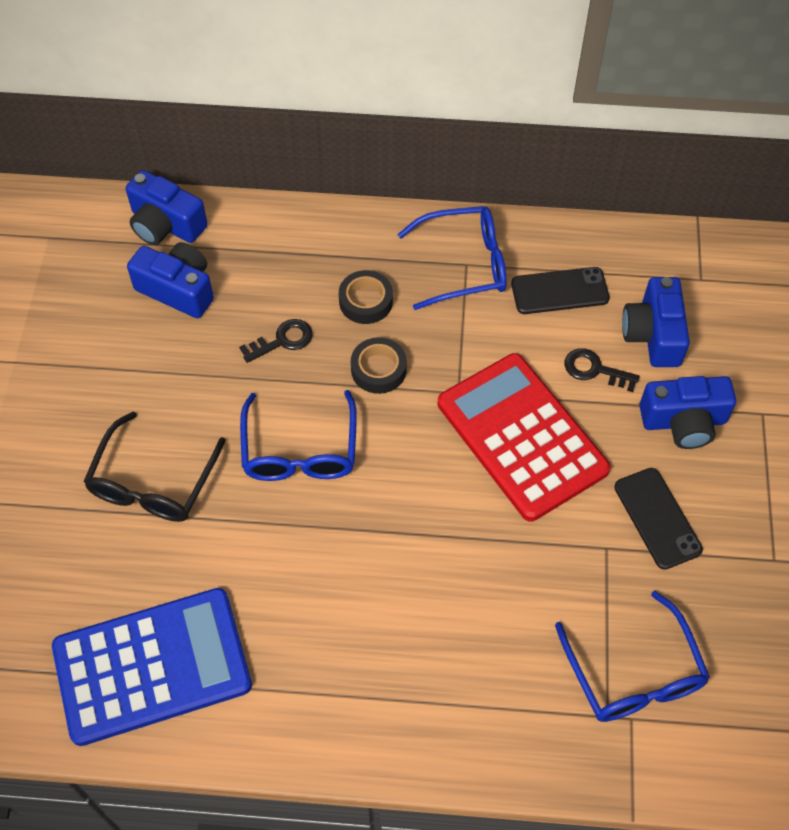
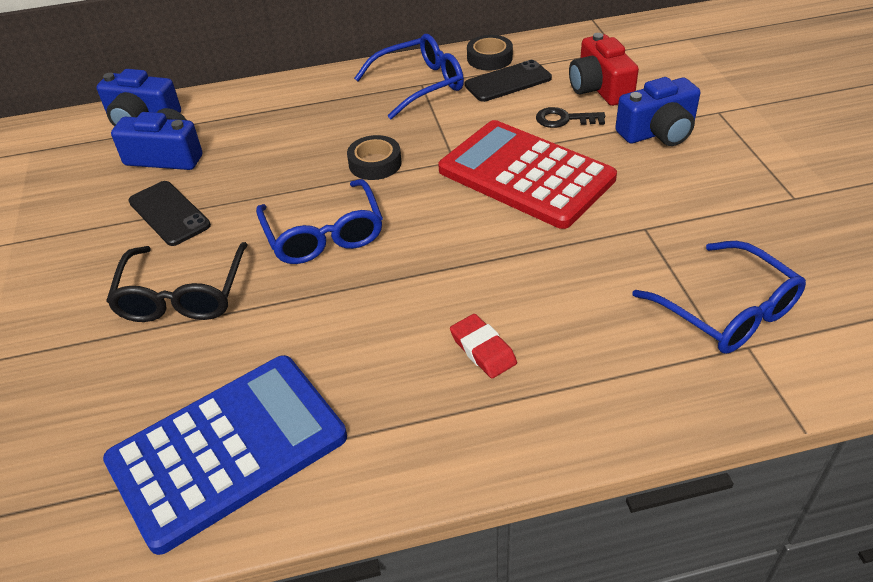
camera: 15 degrees left, 15 degrees down
black key [239,319,312,363] -> none
black tape [339,270,393,324] -> black tape moved to [467,35,513,70]
black phone [614,468,703,570] -> black phone moved to [128,181,211,246]
blue camera [622,277,690,367] -> red camera [569,33,639,106]
none -> red eraser [450,314,517,378]

